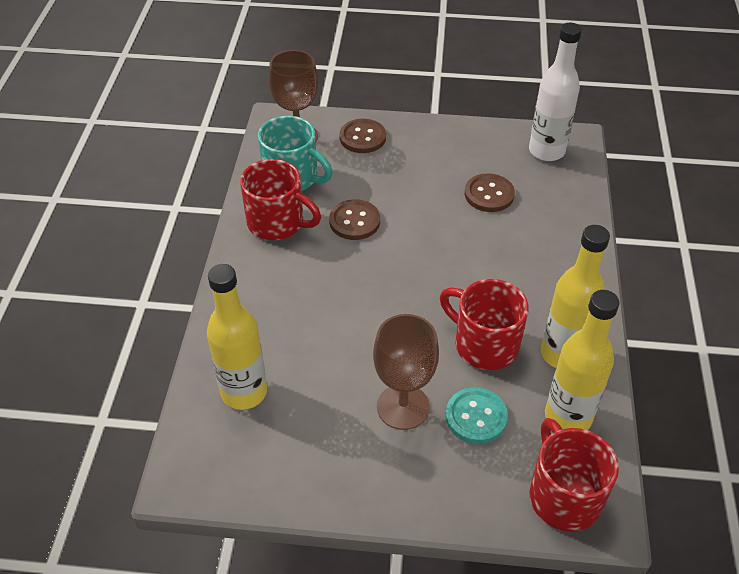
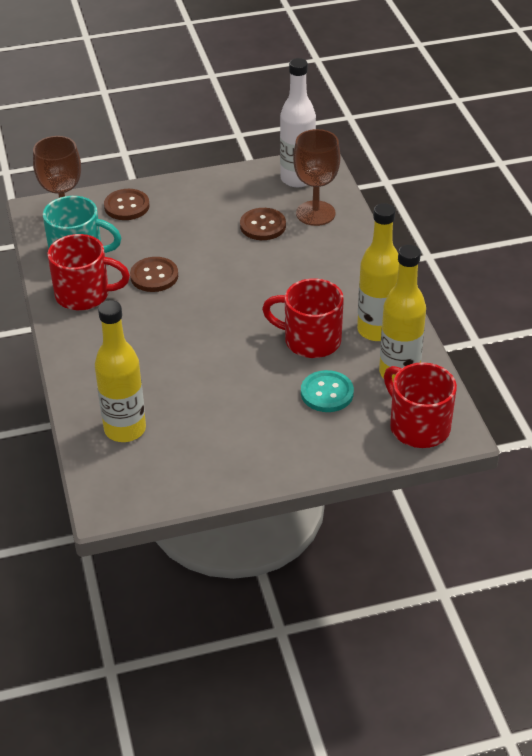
camera: 20 degrees left, 5 degrees down
brown goblet [373,314,439,430] -> brown goblet moved to [293,129,341,226]

